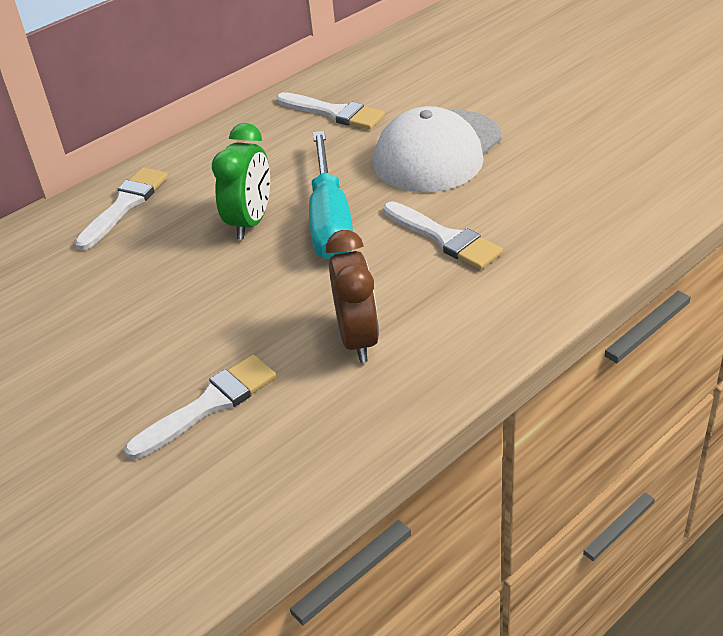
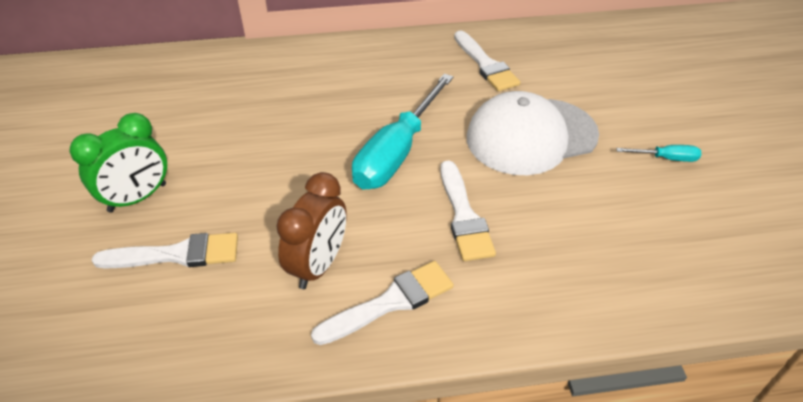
camera: 30 degrees right, 5 degrees up
white brush [75,167,168,250] -> white brush moved to [311,261,454,345]
green clock [212,123,270,240] -> green clock moved to [70,113,167,213]
none -> turquoise screwdriver [616,145,701,162]

